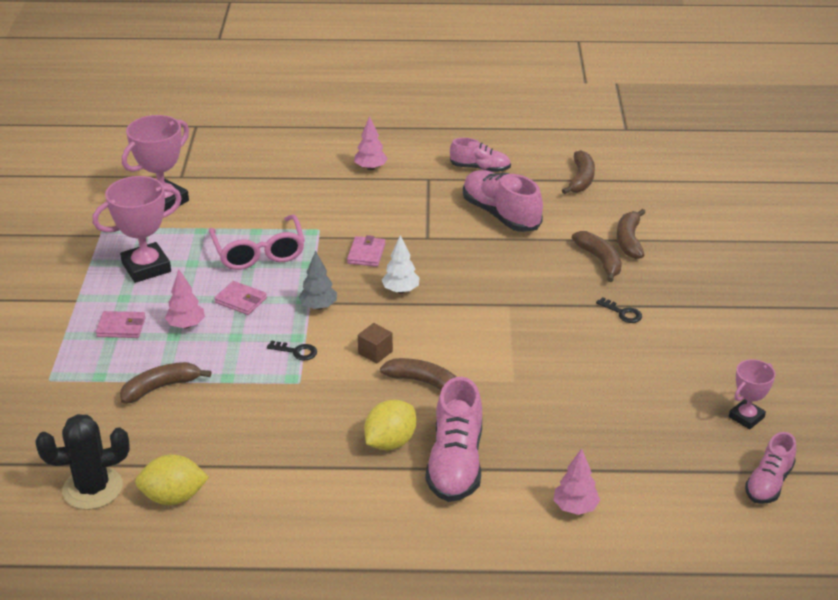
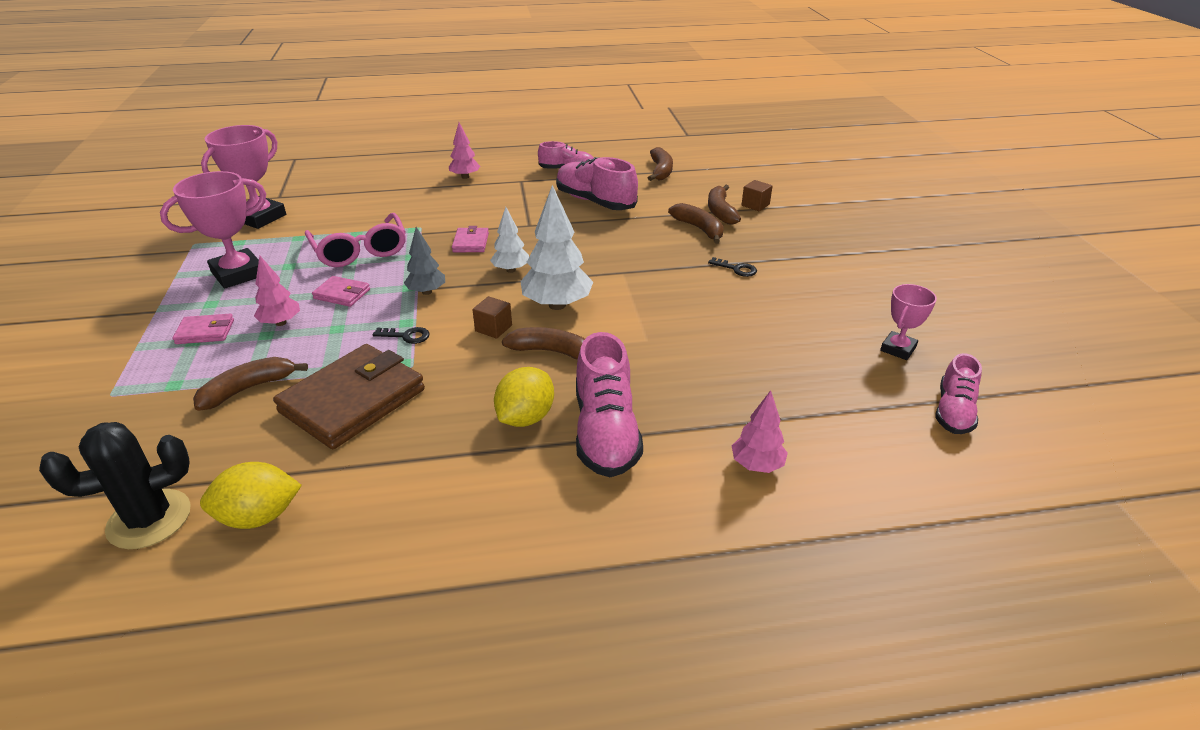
camera: 10 degrees left, 0 degrees up
none -> brown wallet [273,344,425,449]
none -> white tree [520,185,593,310]
none -> brown cube [742,180,773,211]

